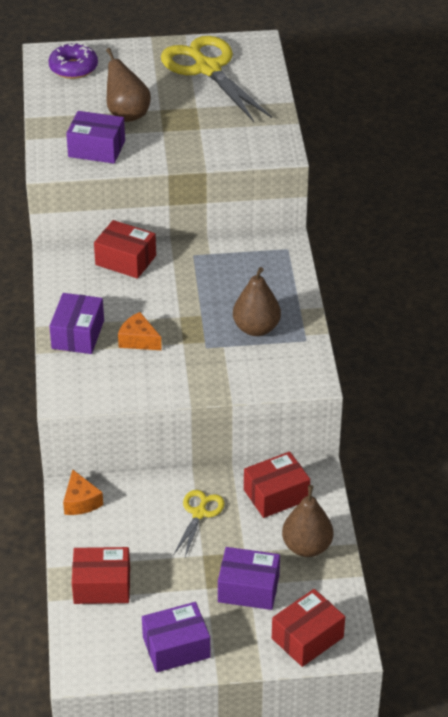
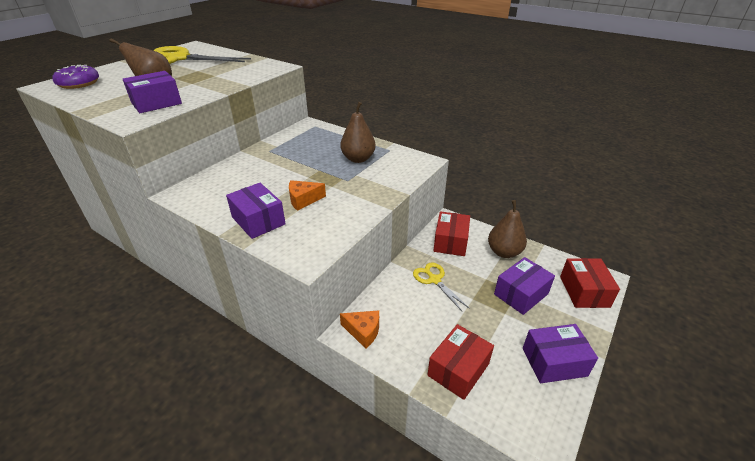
camera: 50 degrees left, 5 degrees down
red box [94,220,156,279] -> none
purple box [142,602,210,673] -> purple box turned 60 degrees clockwise [523,324,598,383]

